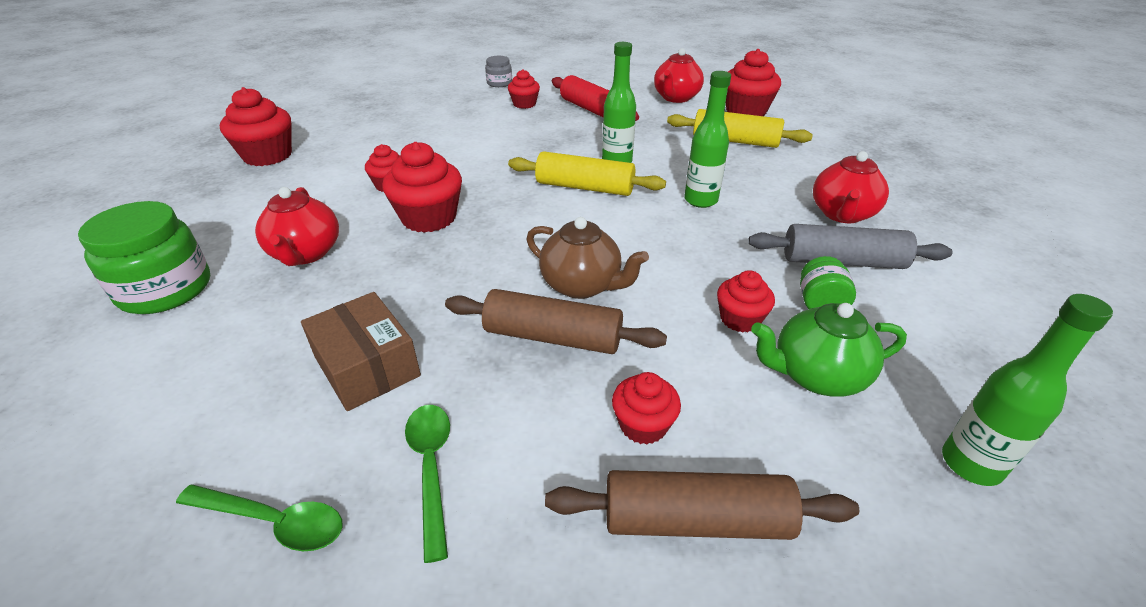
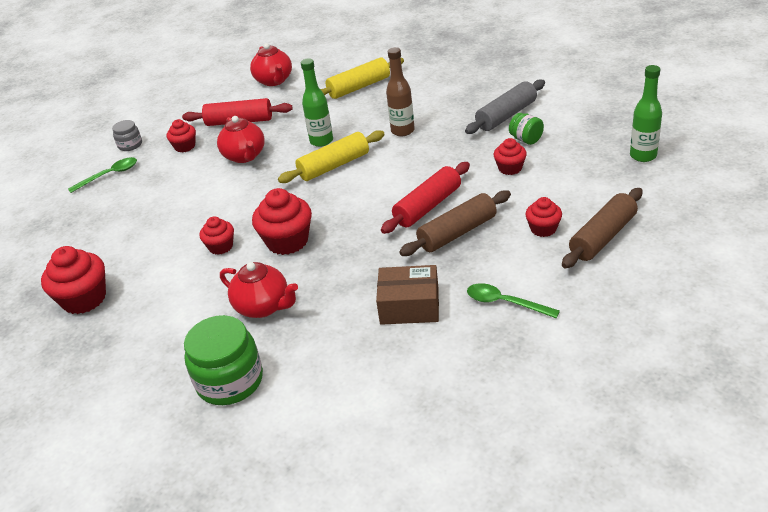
camera: 45 degrees left, 0 degrees up
green spoon [176,484,343,551] -> green spoon moved to [68,157,137,193]
brown teapot [527,217,649,299] -> red rolling pin [381,162,470,234]
green bottle [684,71,731,208] -> brown bottle [386,47,415,136]
red cupcake [726,49,781,116] -> none
green teapot [751,303,907,397] -> none
red teapot [813,151,889,223] -> red teapot moved to [217,116,265,163]

